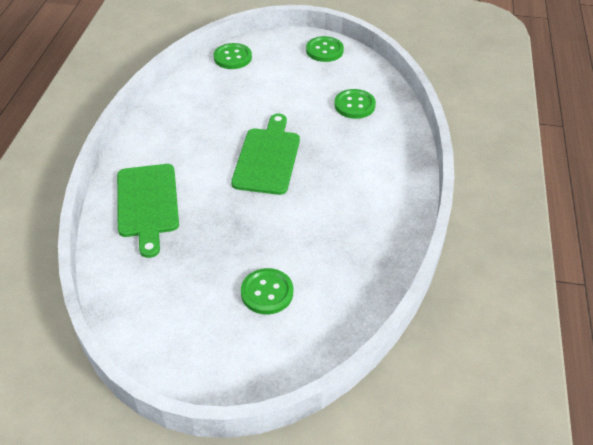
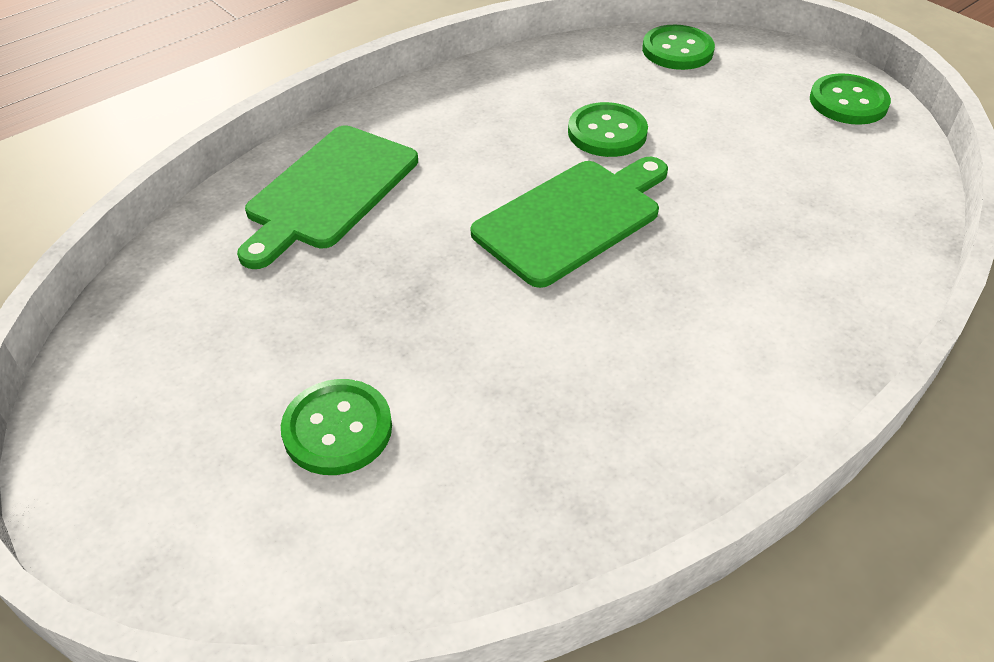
camera: 40 degrees right, 0 degrees up
green button [334,89,376,119] -> green button moved to [568,102,648,157]

